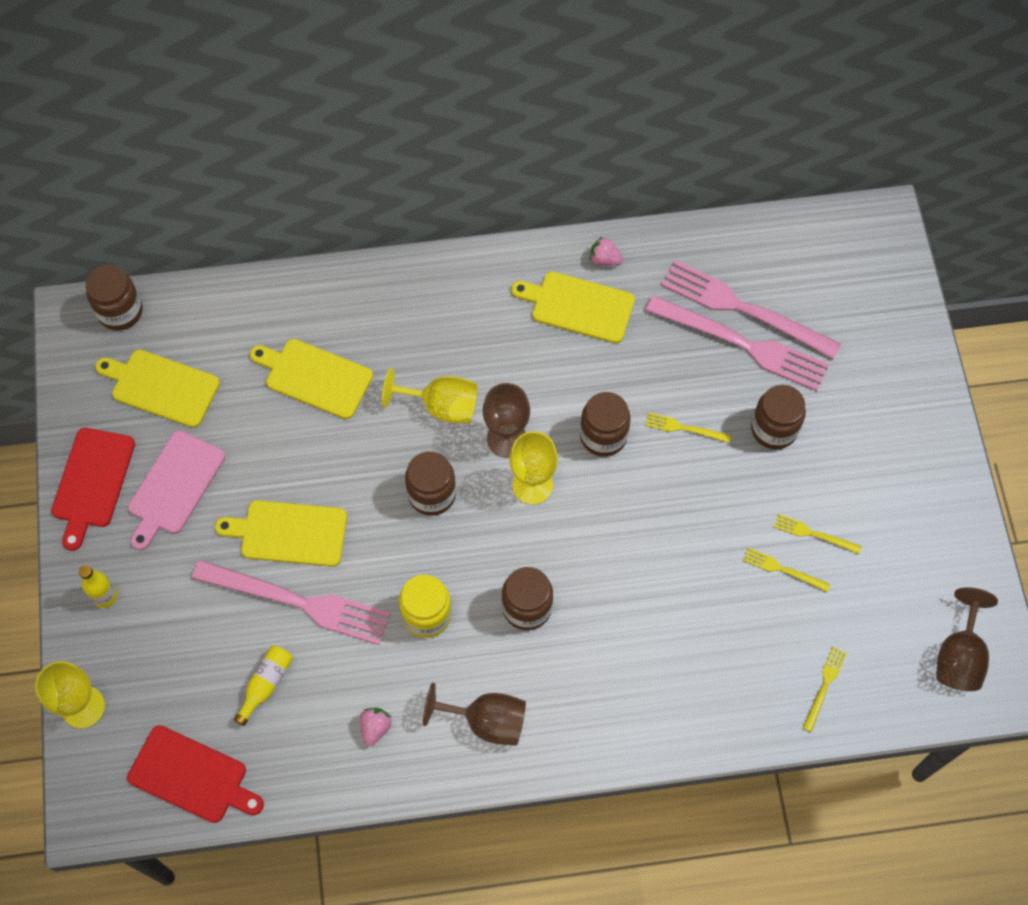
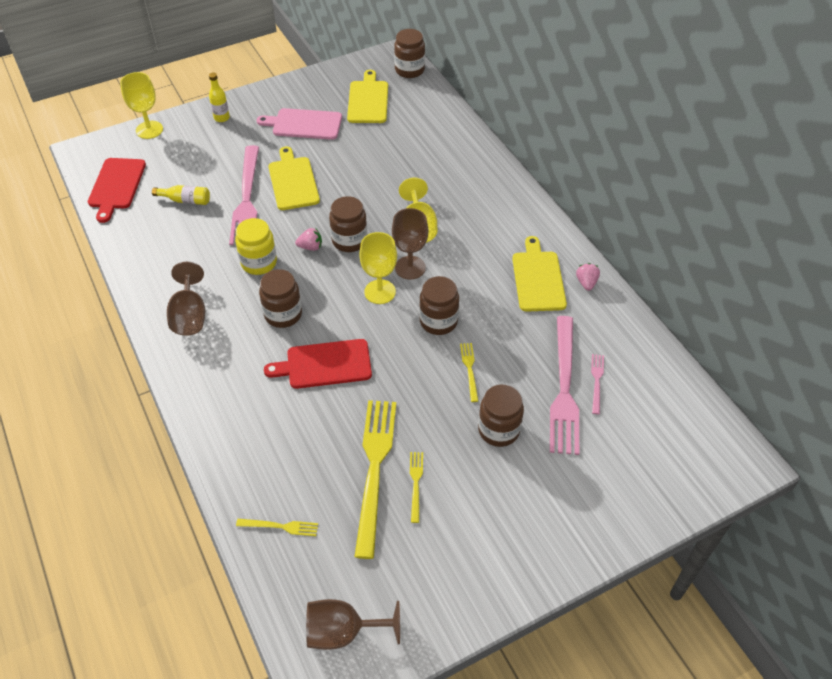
camera: 70 degrees right, 15 degrees down
red cutting board [51,428,135,551] -> red cutting board moved to [264,339,372,389]
yellow cutting board [250,339,373,419] -> none
pink strawberry [360,708,392,746] -> pink strawberry moved to [295,228,322,251]
pink fork [661,260,841,360] -> pink fork [591,354,604,414], size x0.44
yellow fork [743,547,831,592] -> yellow fork [354,400,396,559], size x2.26

